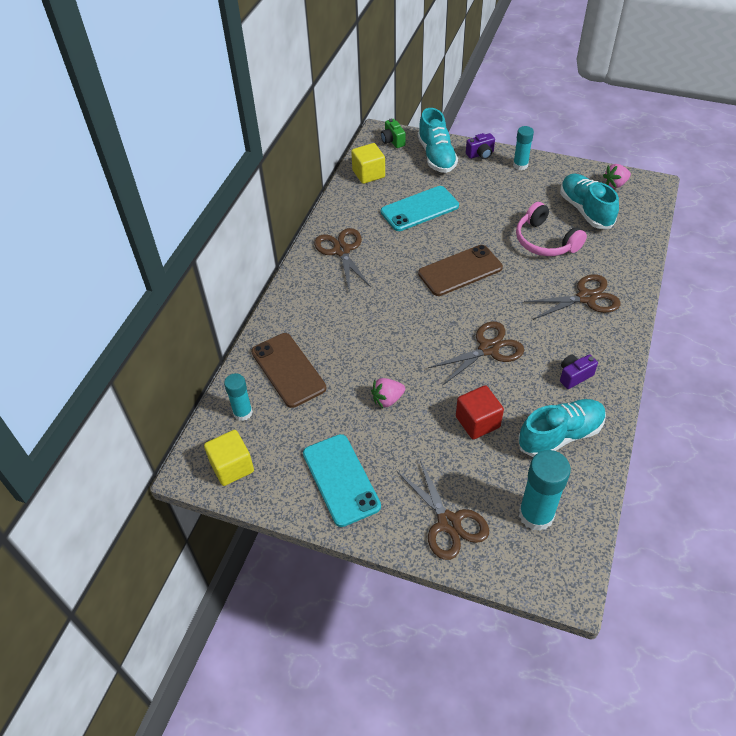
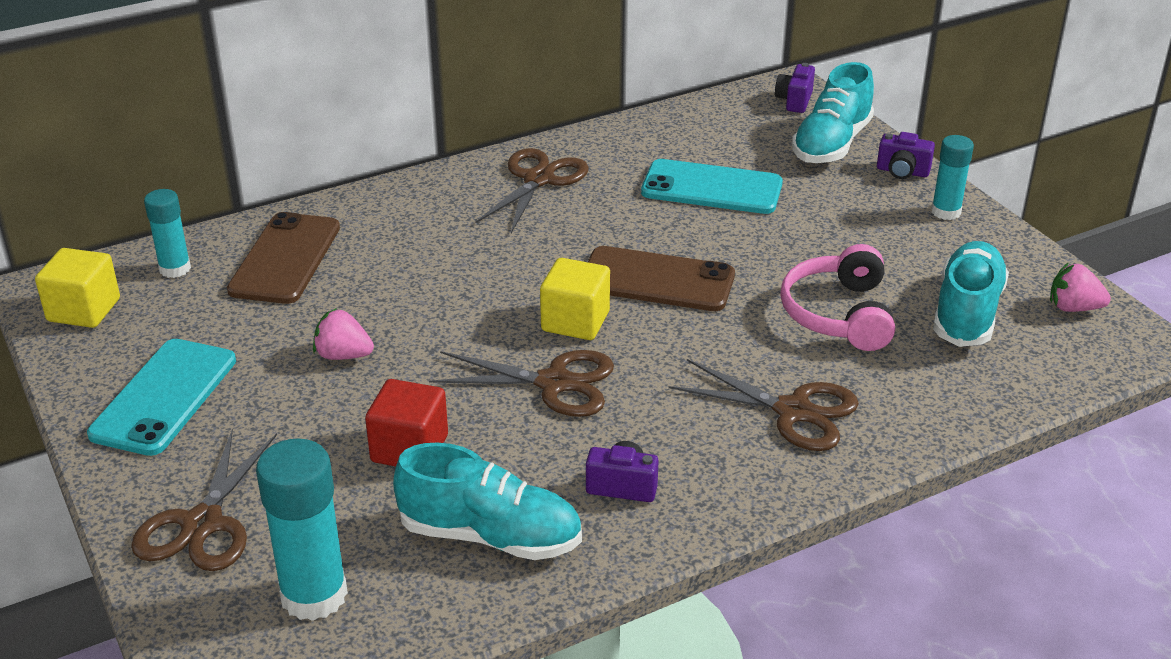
camera: 40 degrees right, 15 degrees down
yellow cube [351,143,385,184] -> yellow cube moved to [540,258,610,340]
green camera [381,119,406,148] -> purple camera [775,63,815,113]

